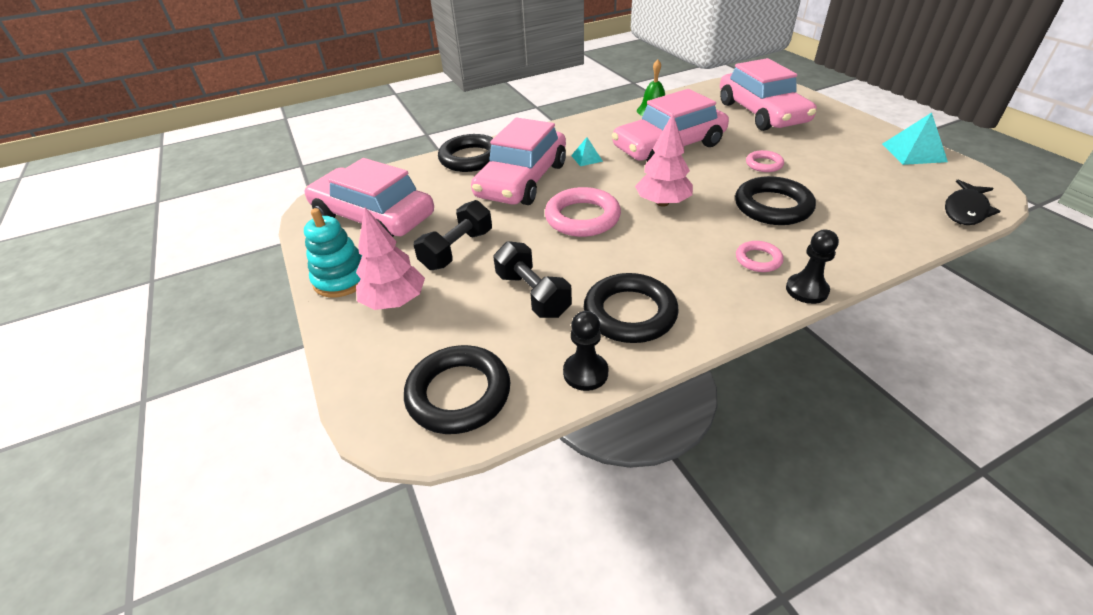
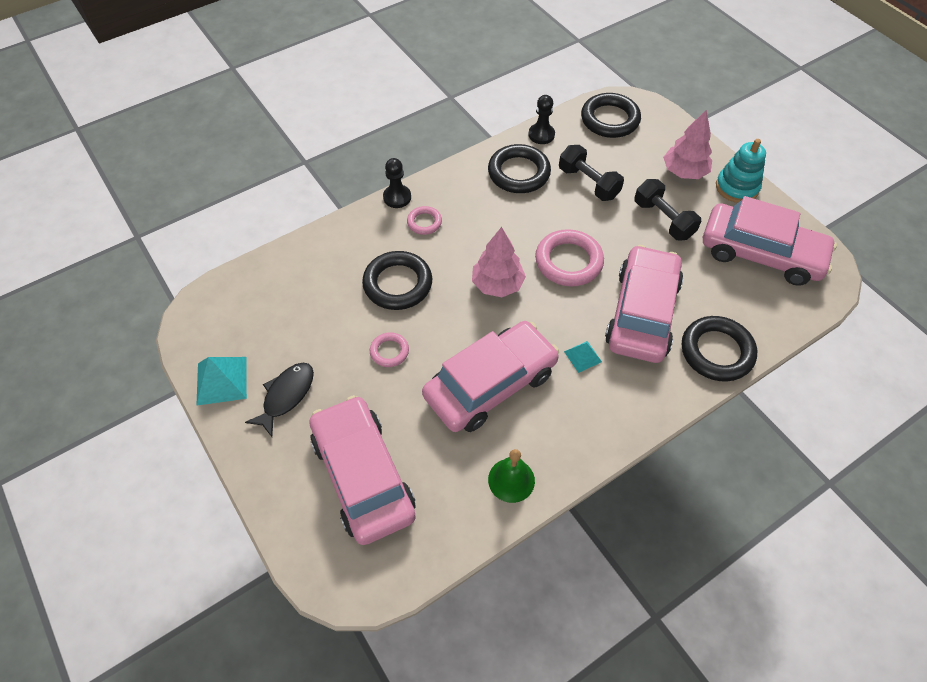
camera: 170 degrees right, 15 degrees up
black dumbbell [414,200,492,270] -> black dumbbell turned 60 degrees counterclockwise [634,179,701,241]
black fish [945,180,1000,225] -> black fish moved to [245,363,314,437]

